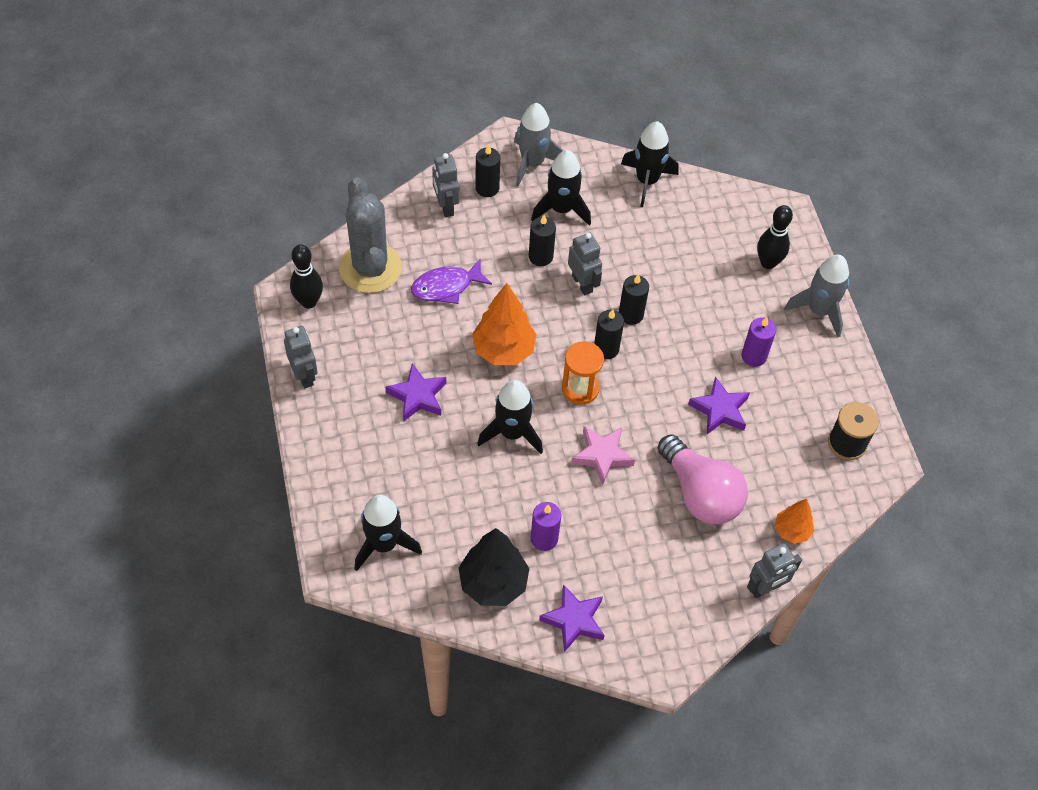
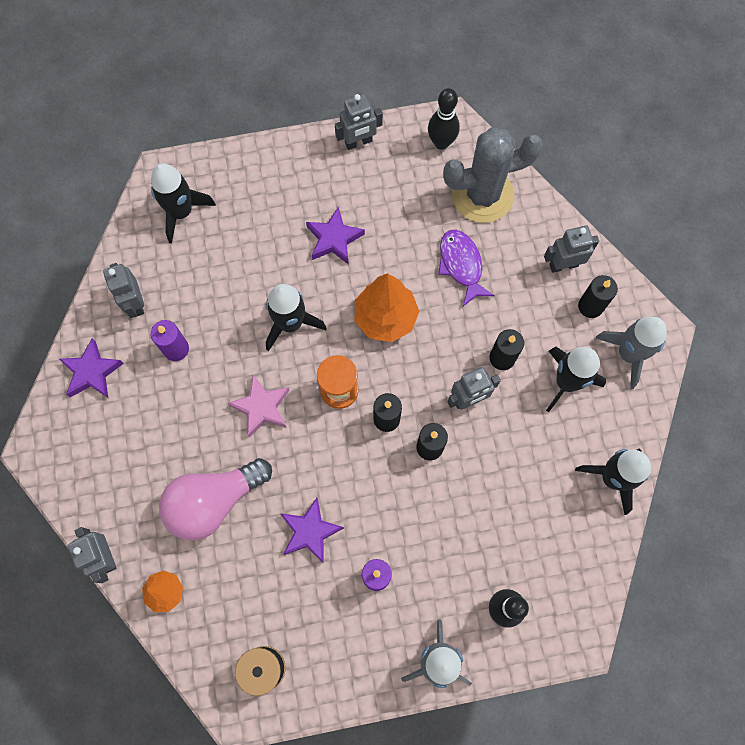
camera: 95 degrees right, 15 degrees up
black tree [459,528,530,606] -> grey robot [103,263,144,318]

